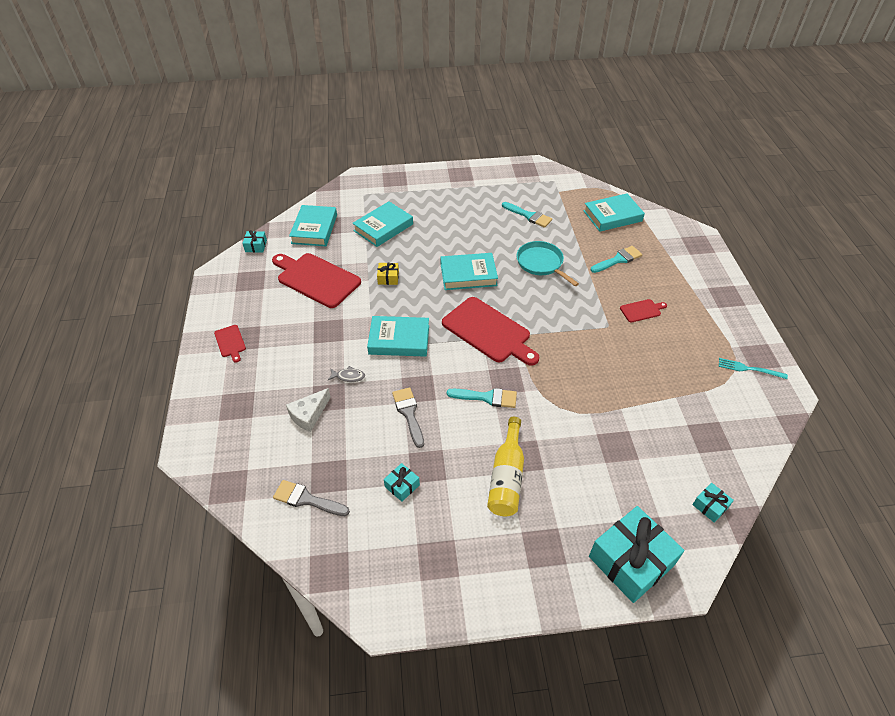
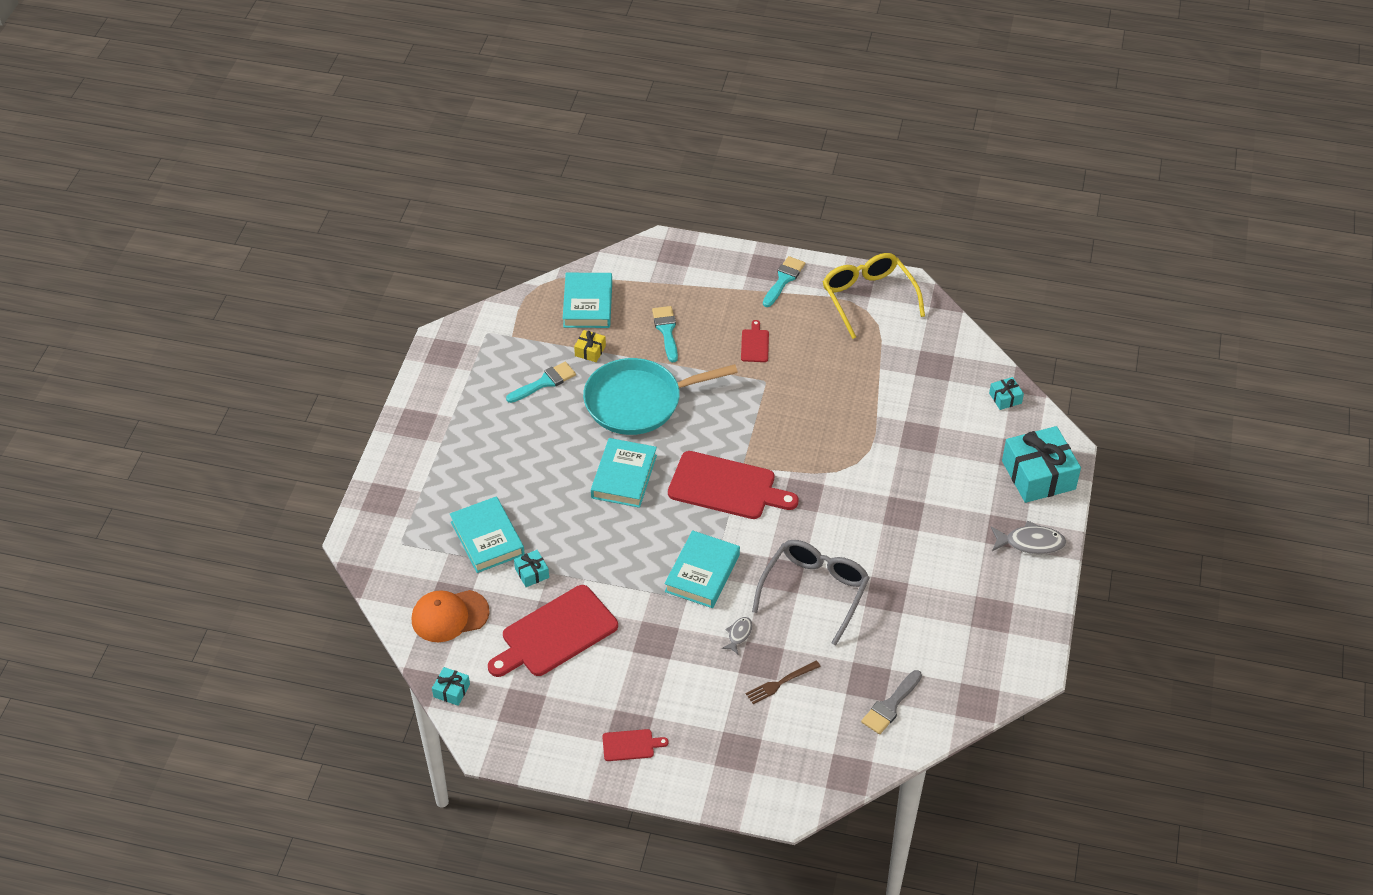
camera: 70 degrees left, 0 degrees up
white cheese [286,388,331,432] -> brown fork [746,660,821,704]
turquoise book [289,205,337,246] -> orange cap [412,590,490,642]
yellow gift [377,263,399,285] -> yellow gift moved to [574,330,606,362]
turquoise gift [384,463,420,502] -> turquoise gift moved to [514,550,549,587]
grey brush [392,387,424,448] -> grey glasses [752,540,870,646]
red cutting board [442,297,539,366] -> red cutting board turned 45 degrees clockwise [668,451,799,519]
turquoise brush [447,388,517,408] -> turquoise brush moved to [763,256,805,307]
yellow bottle [487,417,524,516] -> none
turquoise pan [516,241,579,286] -> turquoise pan [583,358,738,435], size x1.58
turquoise fork [719,358,788,379] -> yellow glasses [823,253,925,339]
none -> grey fish [991,520,1066,554]

